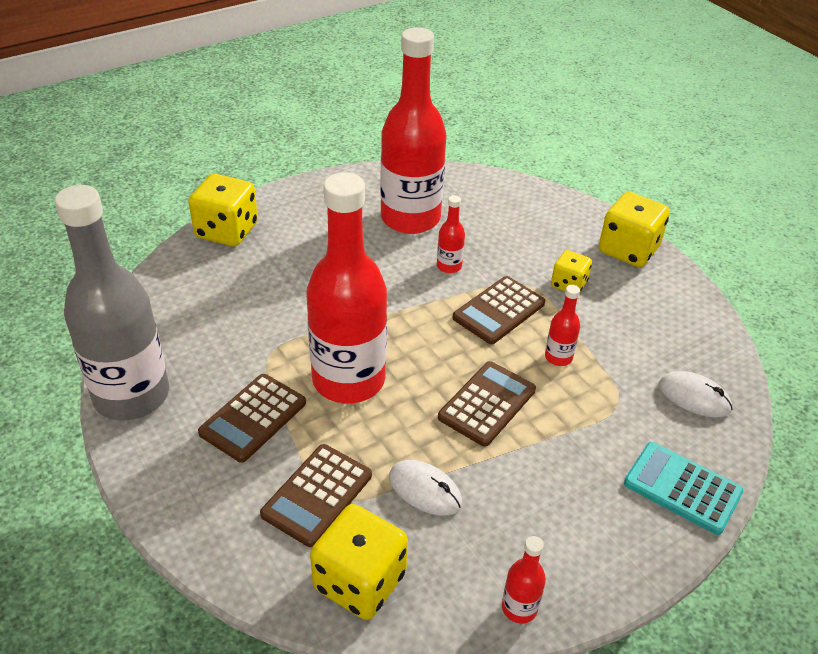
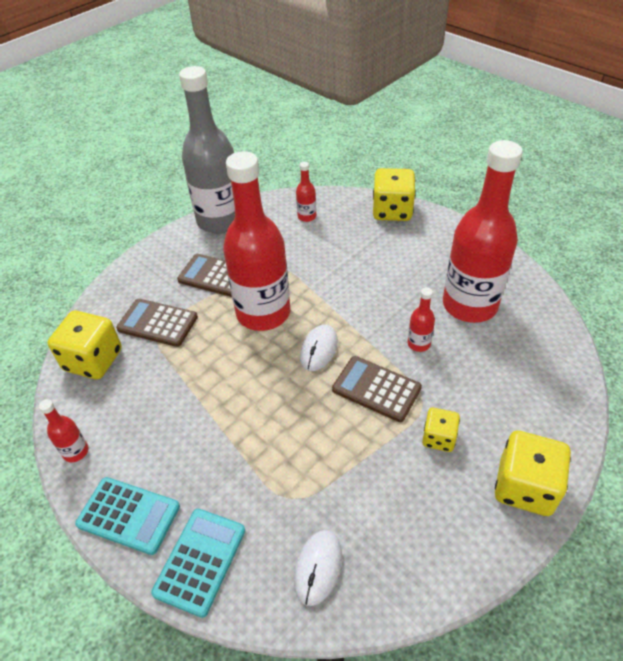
camera: 80 degrees right, 5 degrees up
white mouse [389,460,462,515] -> white mouse moved to [300,325,338,371]
brown calculator [438,361,536,447] -> none
red bottle [545,285,580,366] -> red bottle moved to [296,162,316,222]
none -> turquoise calculator [75,477,180,555]

